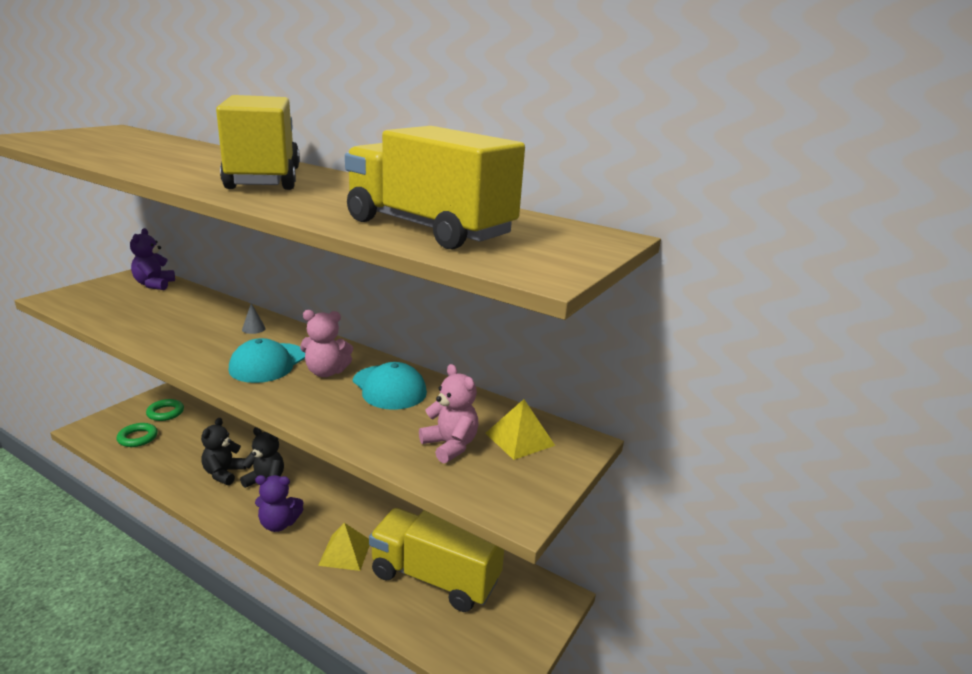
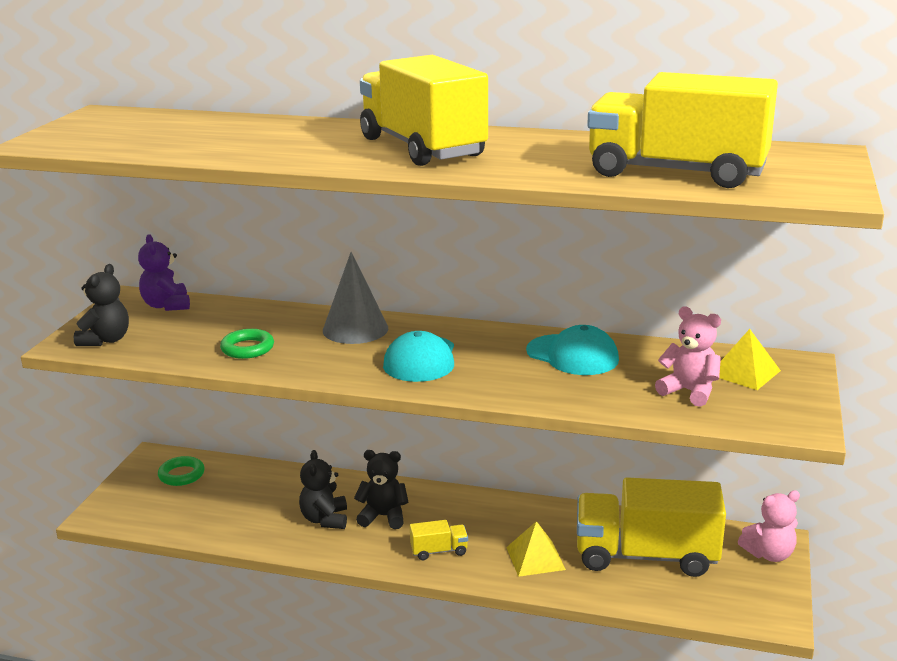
camera: 15 degrees left, 0 degrees up
green ring [117,423,158,447] -> green ring moved to [220,329,274,359]
grey cone [242,303,266,334] -> grey cone [323,252,388,344], size x2.40
purple teddy bear [255,475,304,532] -> yellow truck [410,520,468,560]
pink teddy bear [300,310,353,377] -> pink teddy bear moved to [738,490,800,562]
none -> black teddy bear [74,264,129,346]

